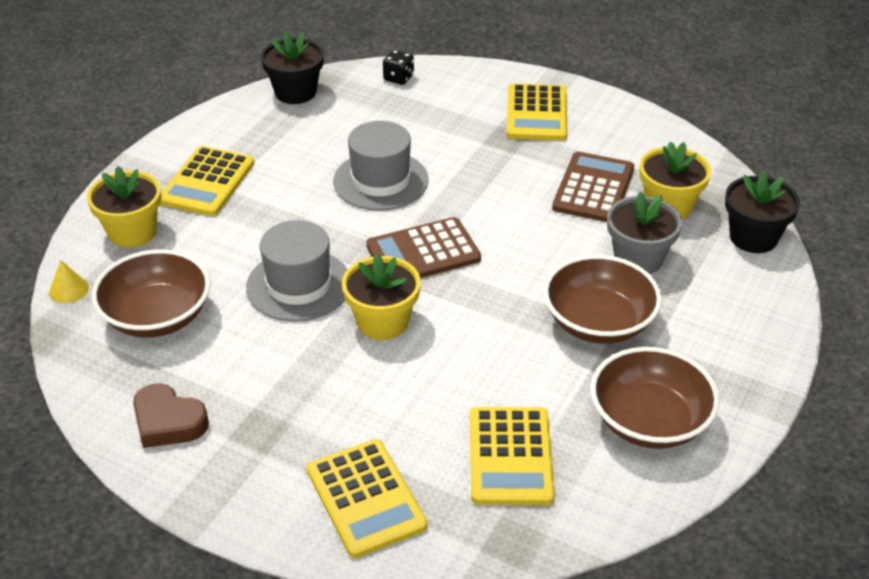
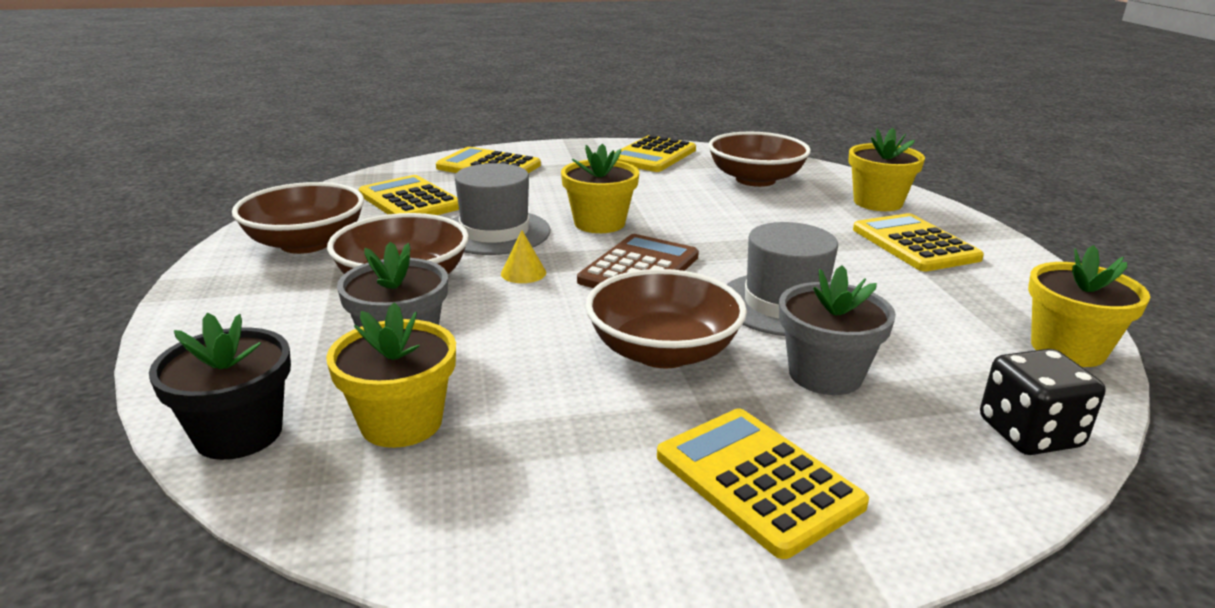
camera: 140 degrees right, 15 degrees down
yellow cone [49,260,89,303] -> yellow cone moved to [501,230,546,283]
brown heart [133,383,209,448] -> yellow calculator [617,135,696,172]
grey hat [246,220,348,322] -> grey hat moved to [452,163,551,255]
black flower pot [261,32,324,104] -> yellow flower pot [1028,245,1150,367]
black dice [383,50,414,85] -> black dice [980,349,1106,455], size x1.56
brown calculator [552,152,634,222] -> none
none -> brown bowl [585,269,747,368]
none -> grey flower pot [779,265,896,395]

